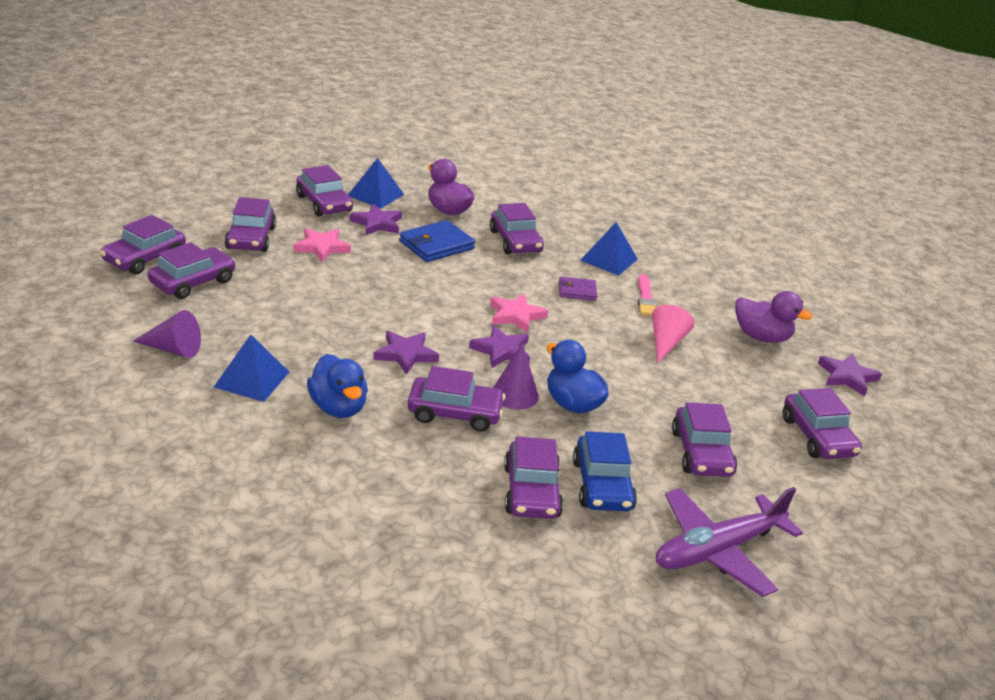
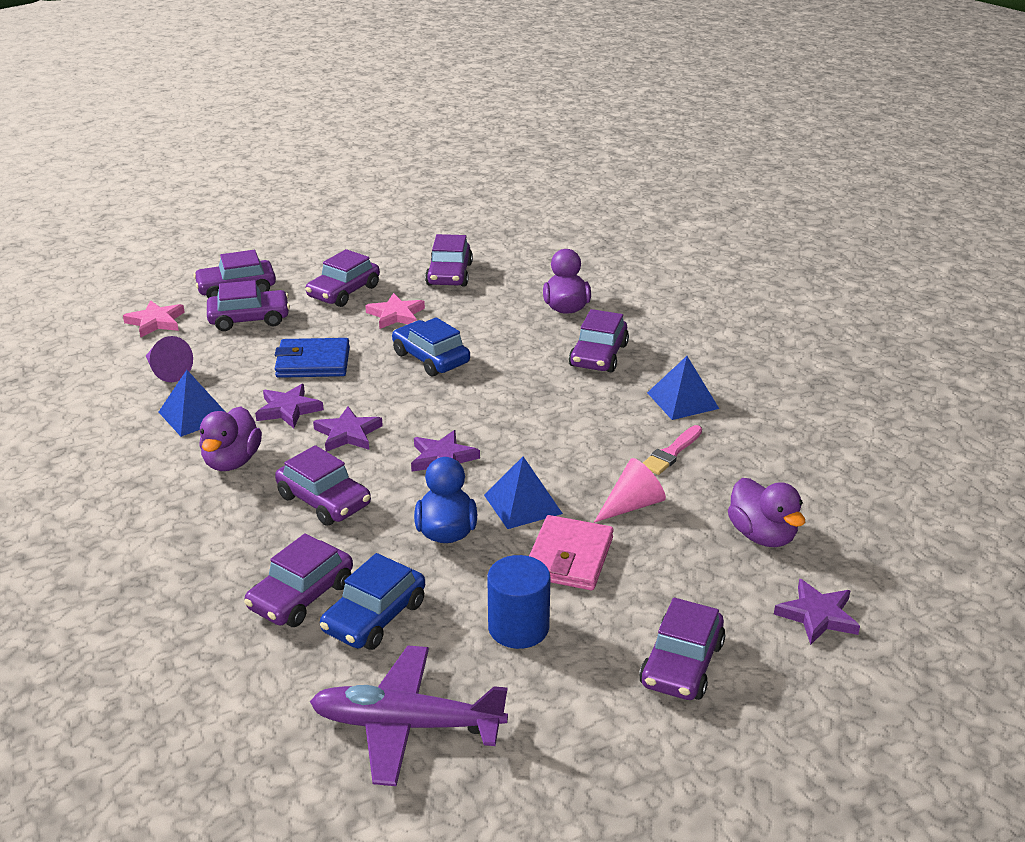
camera: 40 degrees right, 0 degrees up
blue duck [307,354,368,418] -> purple duck [199,406,262,471]
blue pyramid [348,158,404,209] -> blue pyramid moved to [484,456,563,529]
purple star [349,204,402,235] -> purple star moved to [255,384,324,428]
blue wallet [399,220,475,262] -> blue wallet moved to [275,338,350,378]
pink star [490,293,548,333] -> pink star moved to [123,300,185,337]
purple cone [493,343,539,409] -> none
purple wallet [559,277,597,301] -> none
purple car [672,402,737,477] -> blue cylinder [487,555,550,649]
none -> blue car [392,317,470,376]
none -> pink wallet [529,515,614,590]

